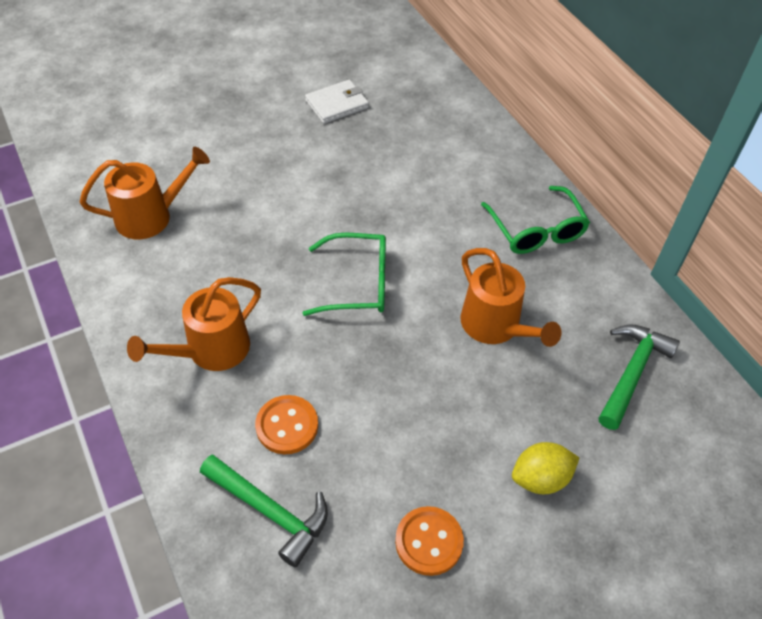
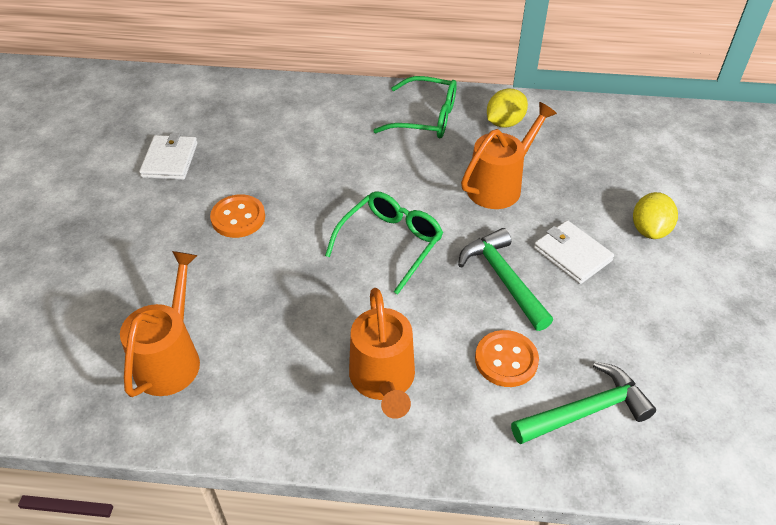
camera: 55 degrees left, 5 degrees down
orange button [395,506,464,576] -> orange button moved to [210,194,265,238]
orange watering can [460,248,561,347] -> orange watering can turned 45 degrees counterclockwise [461,102,557,209]
green hammer [599,324,680,430] -> green hammer moved to [458,228,553,331]
none -> yellow lemon [487,88,528,128]
none -> white wallet [534,220,614,284]

